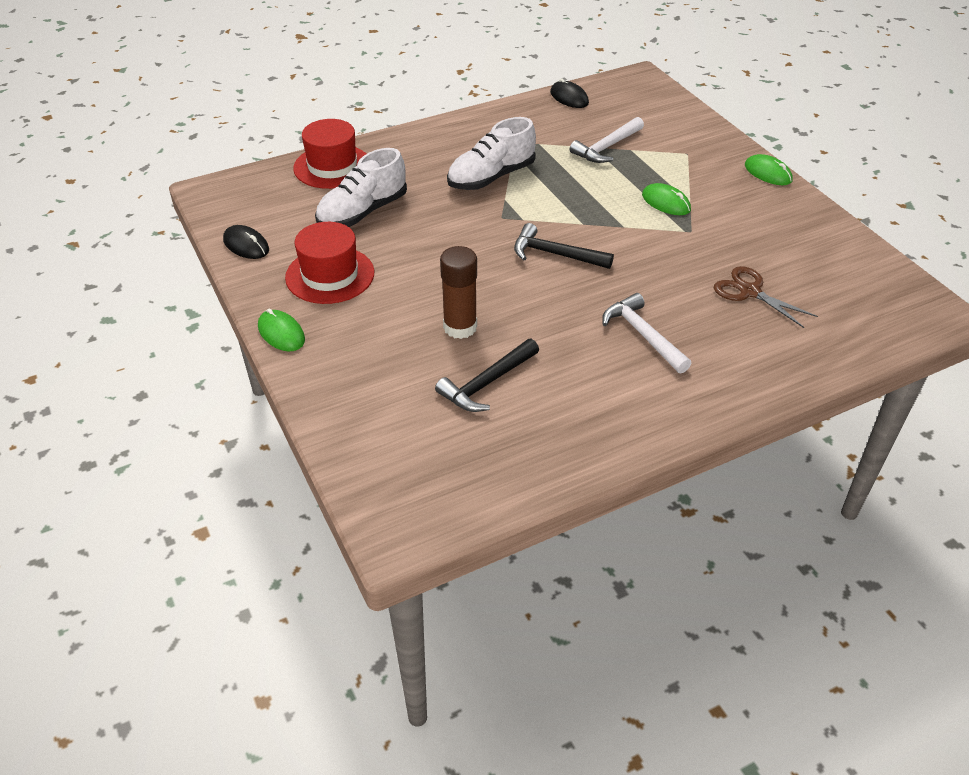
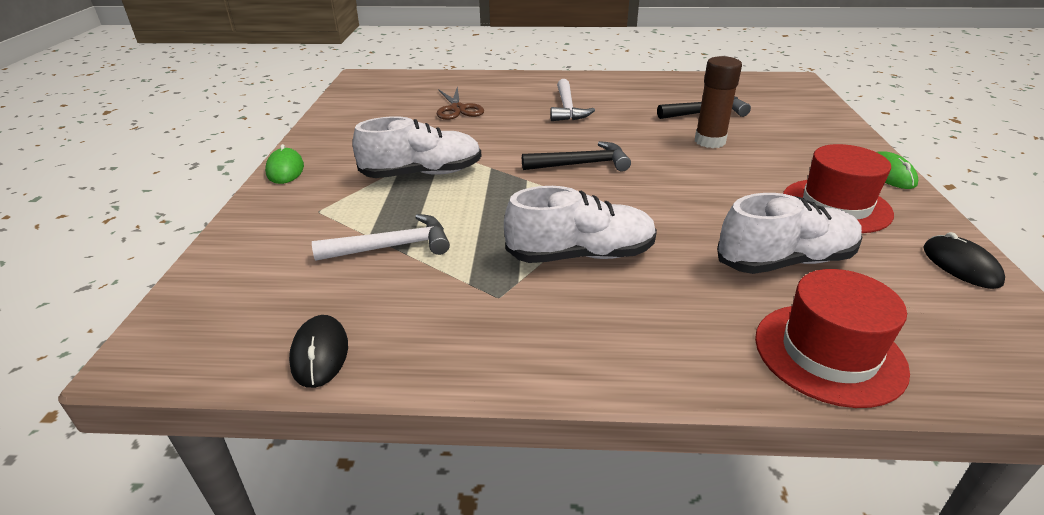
camera: 150 degrees left, 10 degrees down
black hammer [514,223,614,269] -> black hammer turned 60 degrees counterclockwise [522,141,631,171]
green mouse [642,183,691,215] -> white shoe [353,116,481,178]

